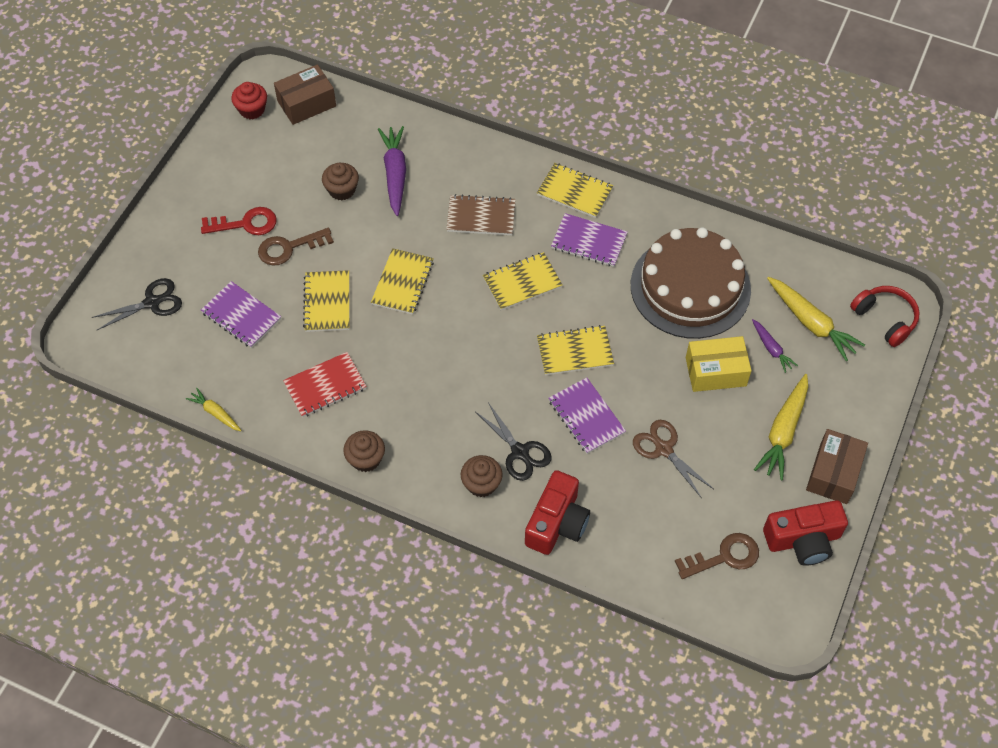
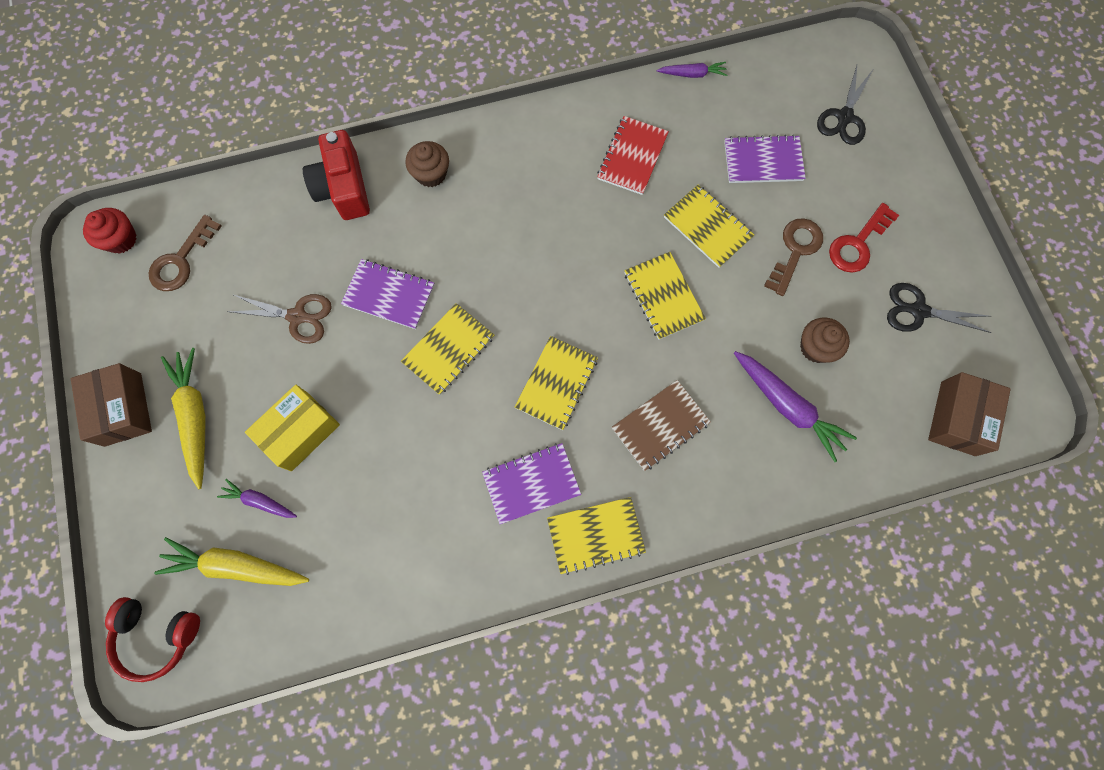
camera: 140 degrees right, 15 degrees up
yellow carrot [186,388,242,431] -> purple carrot [657,62,727,78]
red cupcake [231,82,267,119] -> red cupcake moved to [83,208,137,254]
brown cupcake [343,430,385,472] -> none
black scissors [476,404,552,481] -> black scissors moved to [887,283,991,333]
brown cake [631,227,751,339] -> none
red camera [763,500,848,566] -> none

